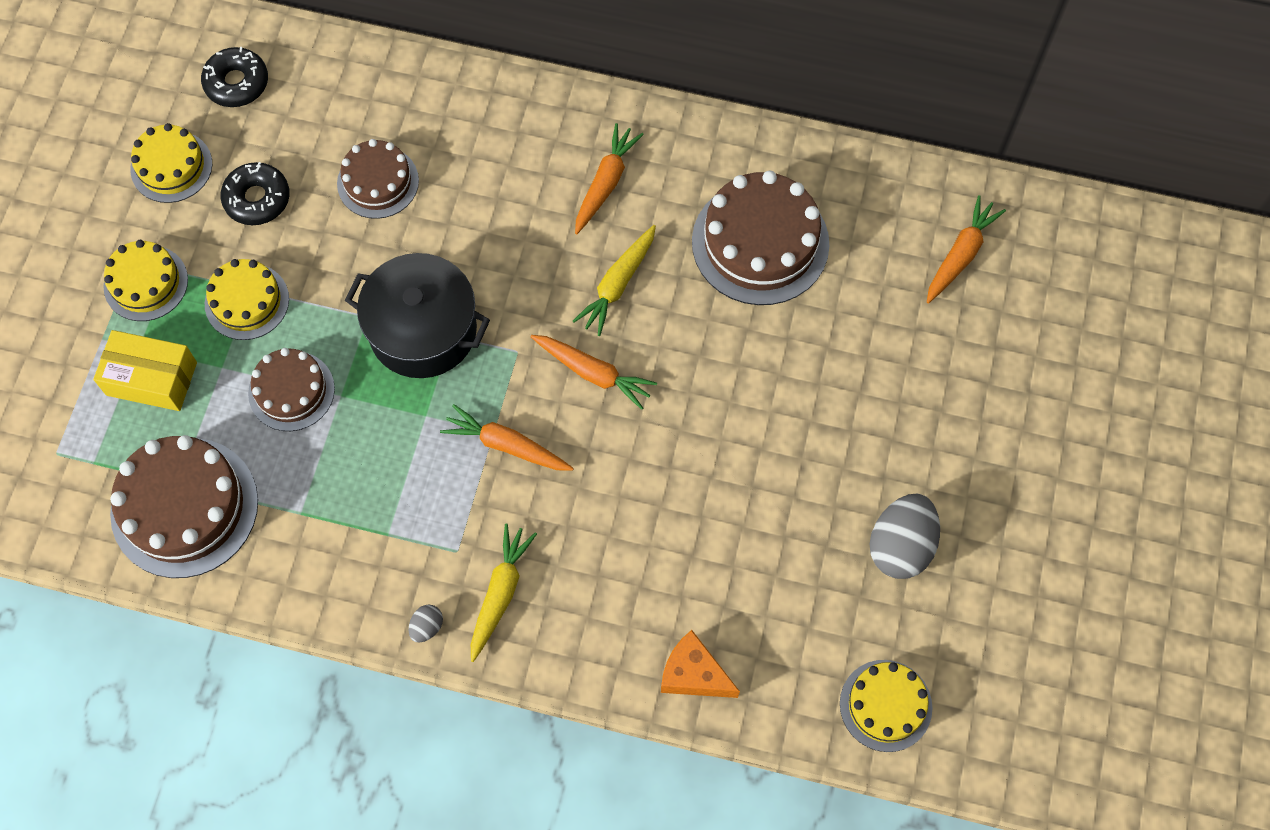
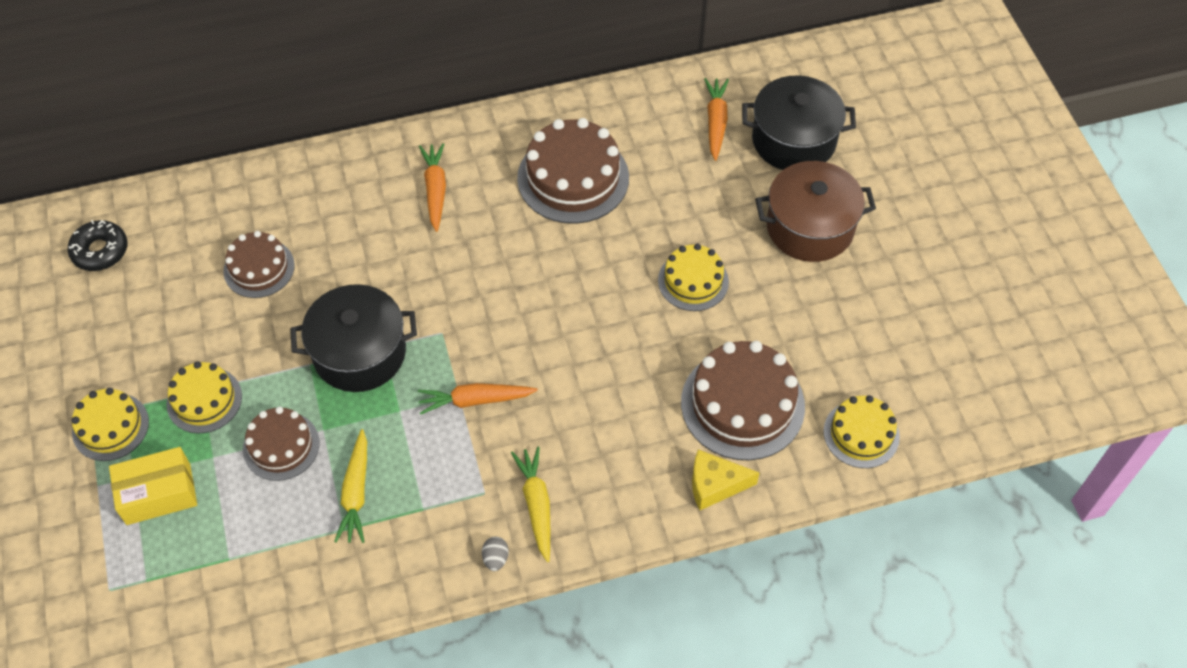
camera: 30 degrees left, 10 degrees down
brown cake [110,435,258,578] -> brown cake moved to [681,341,805,460]
yellow cake [130,123,212,203] -> yellow cake moved to [658,244,729,311]
black donut [221,162,290,225] -> none
orange carrot [530,335,657,410] -> none
yellow carrot [573,225,656,336] -> yellow carrot moved to [334,429,367,543]
orange cheese [661,630,740,698] -> yellow cheese [692,449,760,510]
grey egg [869,494,940,579] -> none
none -> black pot [742,75,856,170]
none -> brown pot [755,161,876,262]

